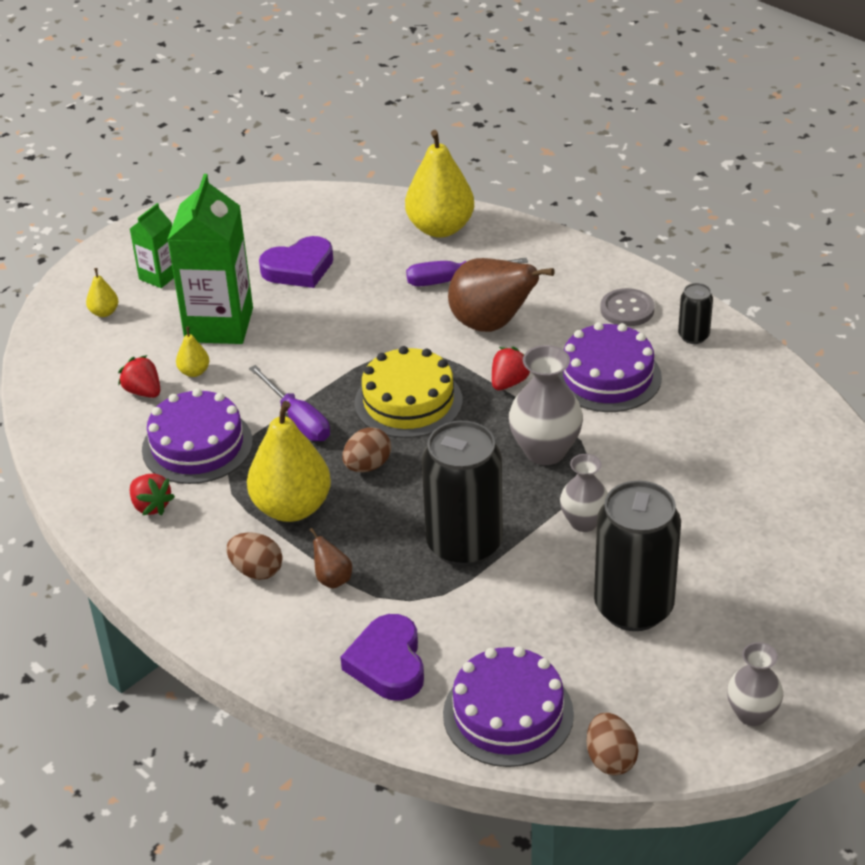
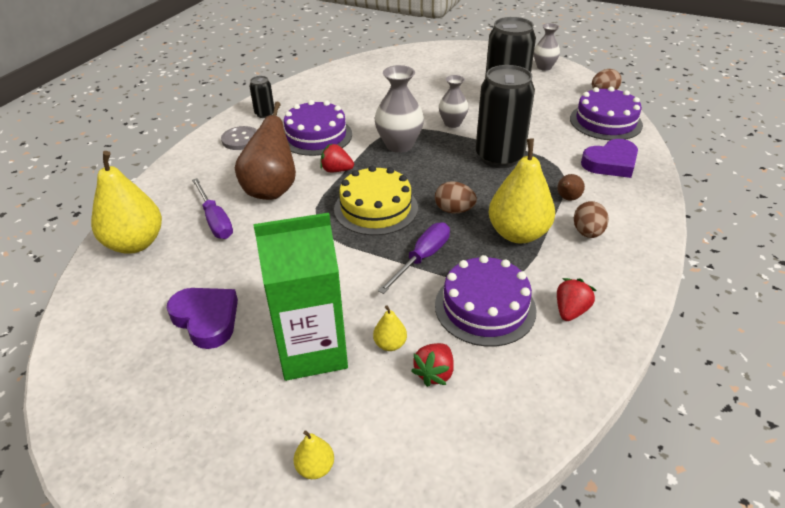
camera: 110 degrees left, 0 degrees up
green carton [130,203,174,288] -> none

